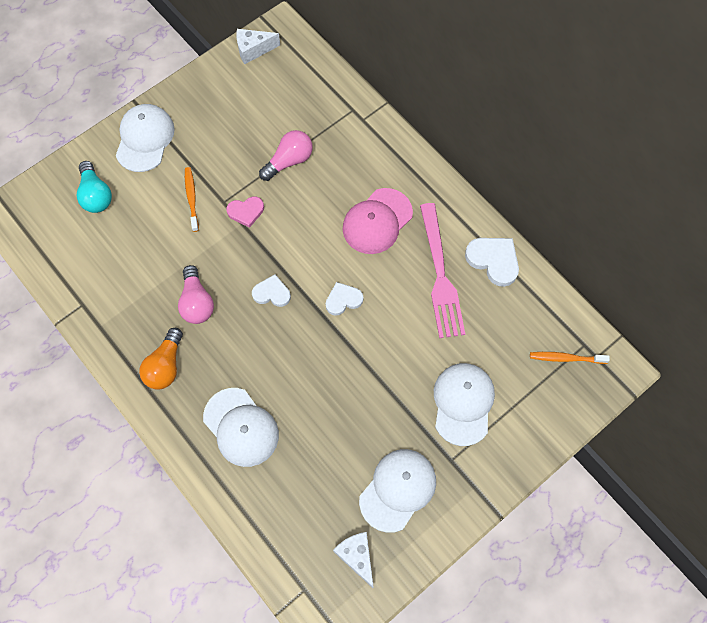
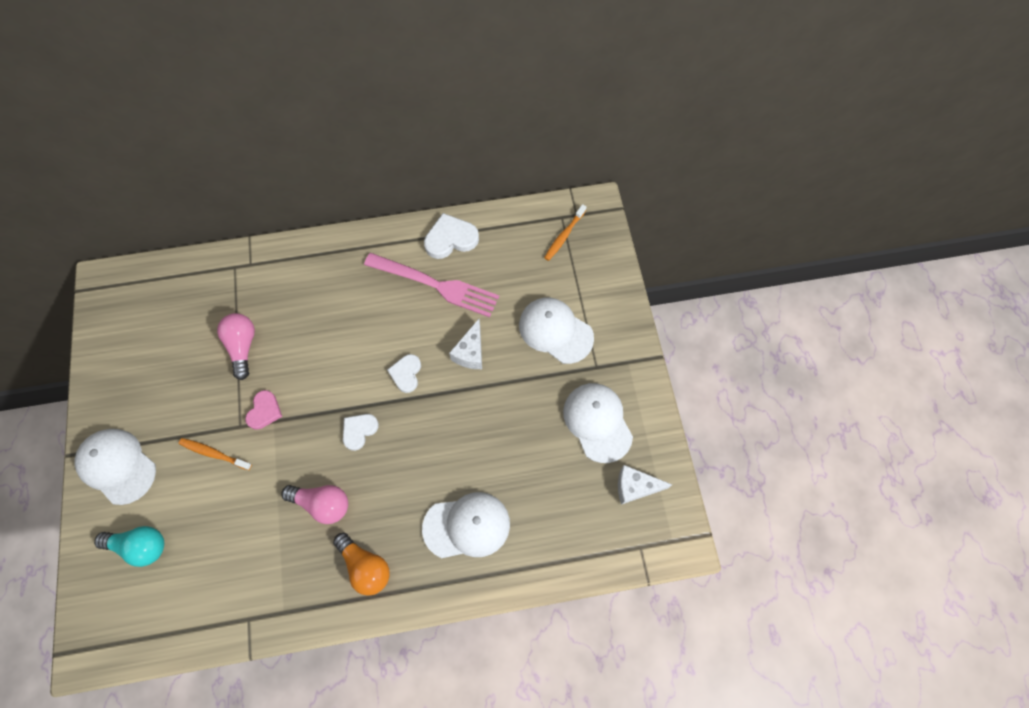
camera: 60 degrees left, 0 degrees up
white cheese [236,29,280,64] -> white cheese moved to [449,319,482,369]
pink cap [343,188,413,254] -> none

